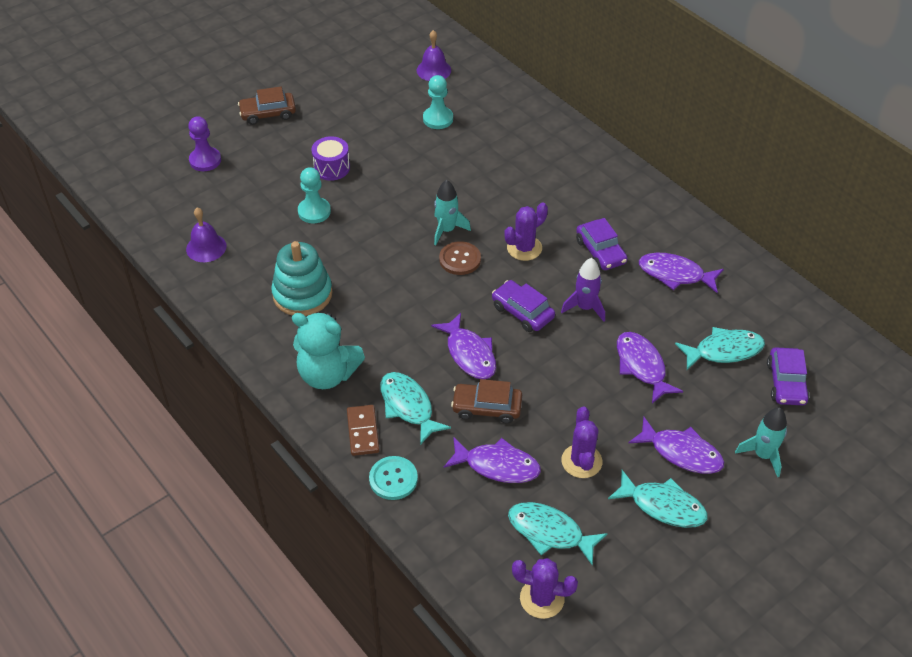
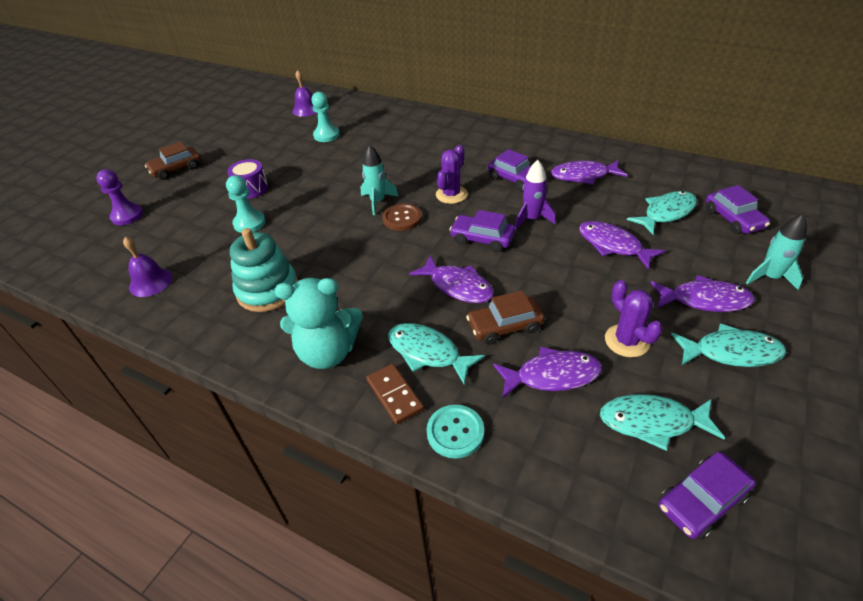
camera: 20 degrees left, 5 degrees down
purple cactus [512,558,578,619] -> purple car [659,452,756,540]

